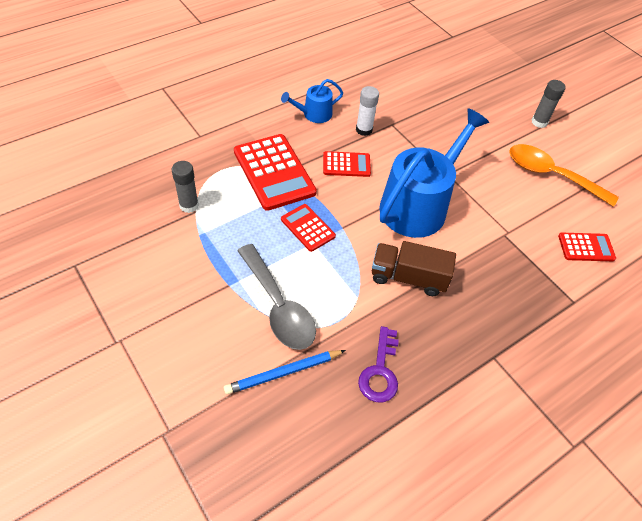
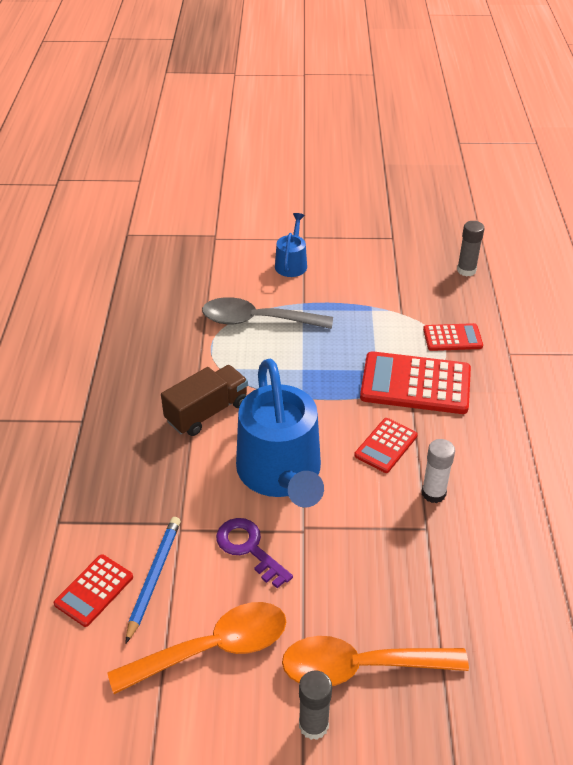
camera: 130 degrees right, 10 degrees down
grey glue stick [172,161,199,213] -> grey glue stick moved to [457,221,484,276]
blue pencil [224,350,346,395] -> blue pencil moved to [125,517,181,644]
blue watering can [281,79,343,123] -> blue watering can moved to [275,213,307,277]
red calculator [281,204,336,252] -> red calculator moved to [423,323,483,351]
purple key [358,326,399,402] -> purple key moved to [216,518,293,588]
none -> orange spoon [282,636,469,686]

